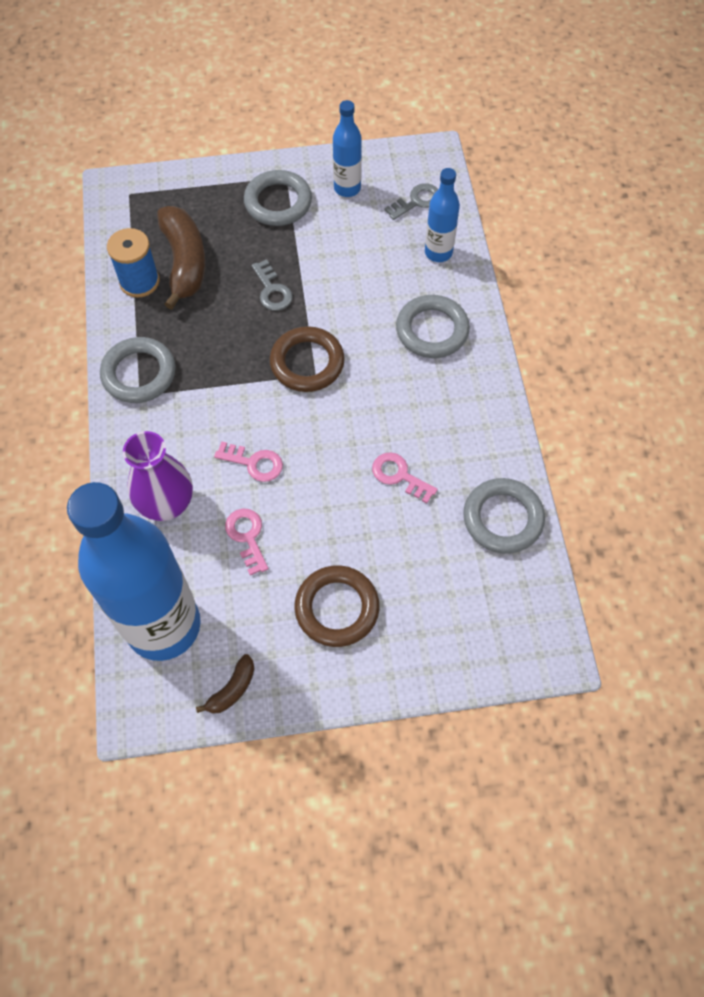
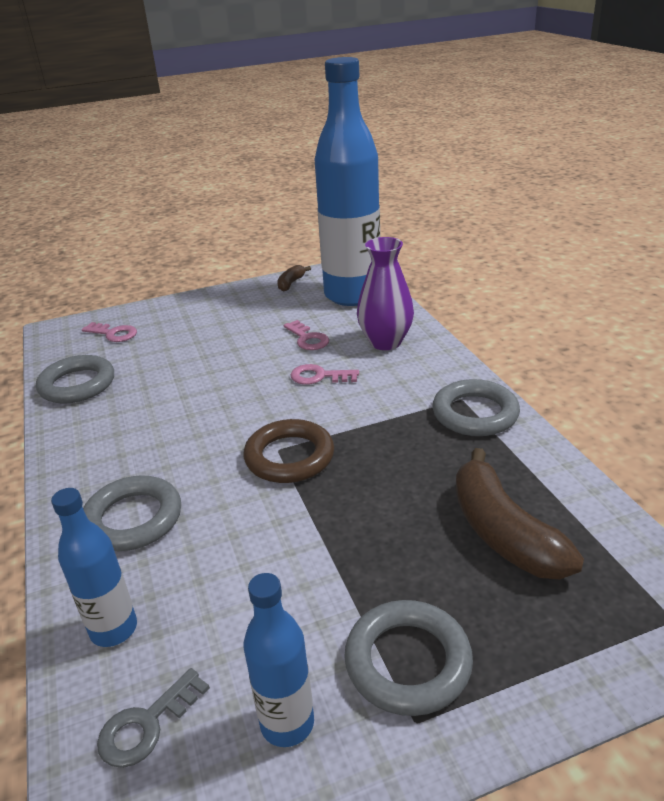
camera: 170 degrees right, 30 degrees down
blue spool [107,228,160,298] -> none
grey key [252,259,293,311] -> none
brown ring [294,565,379,647] -> none
pink key [372,452,438,503] -> pink key moved to [82,322,137,342]

